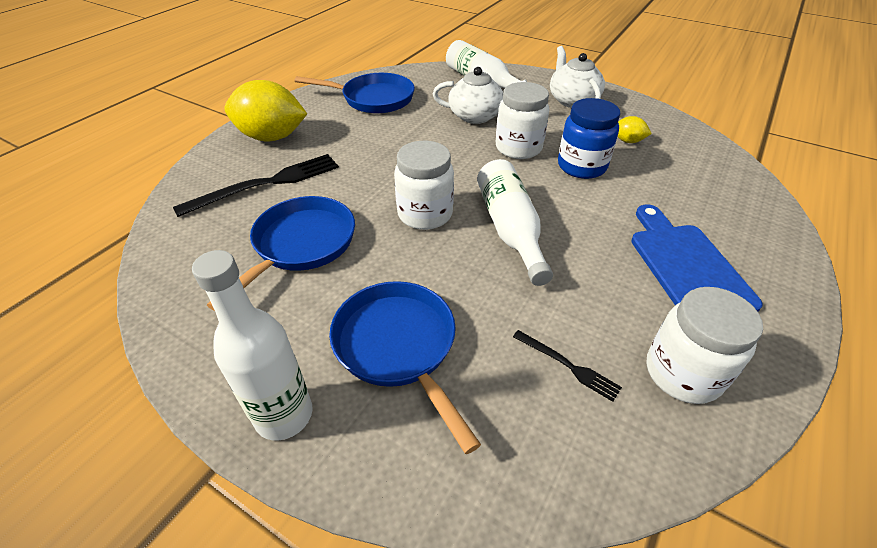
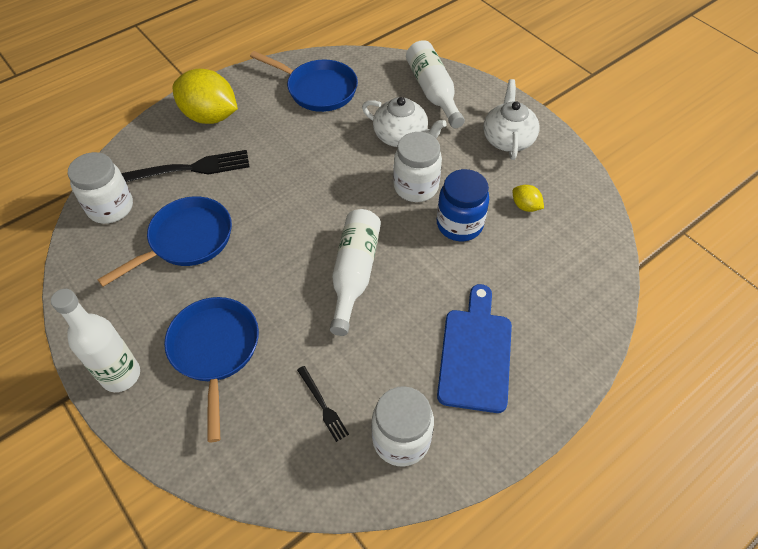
camera: 20 degrees right, 10 degrees up
white jar [394,141,454,230] -> white jar moved to [68,152,133,224]

